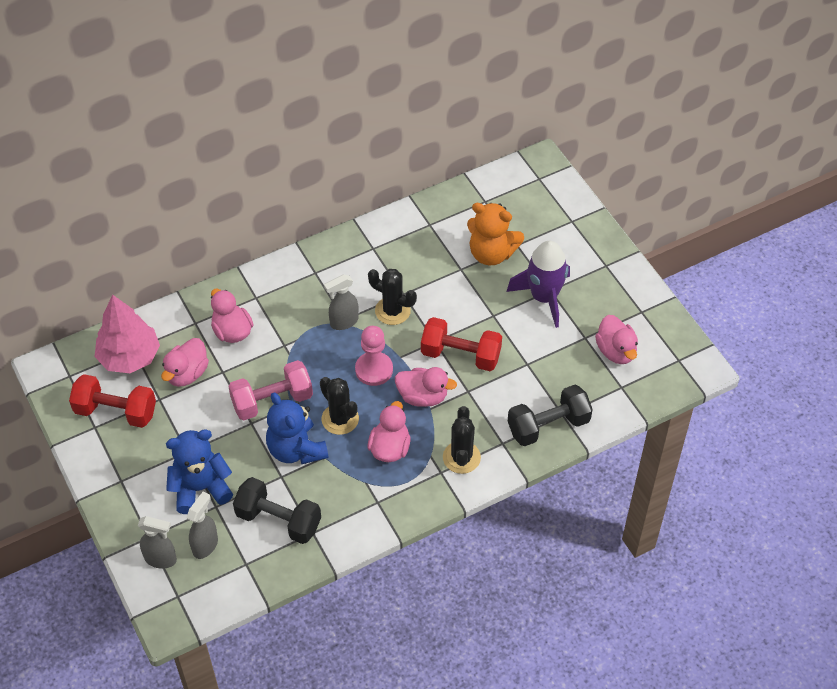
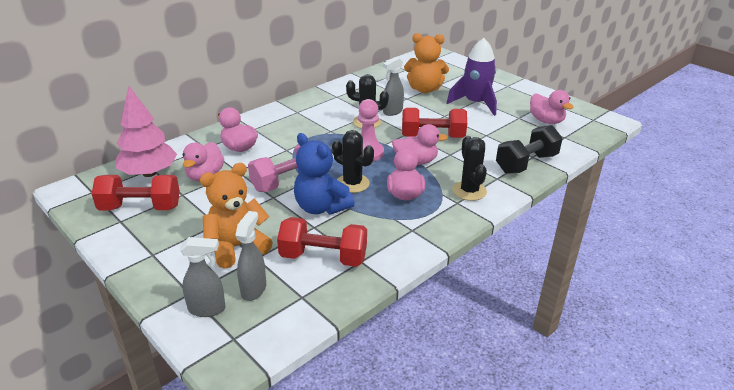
camera: 15 degrees left, 20 degrees down
blue teddy bear [166,429,233,514] -> orange teddy bear [200,163,273,269]
black dumbbell [233,477,321,544] -> red dumbbell [277,217,367,267]
grey spray bottle [324,274,358,330] -> grey spray bottle moved to [383,57,404,116]

